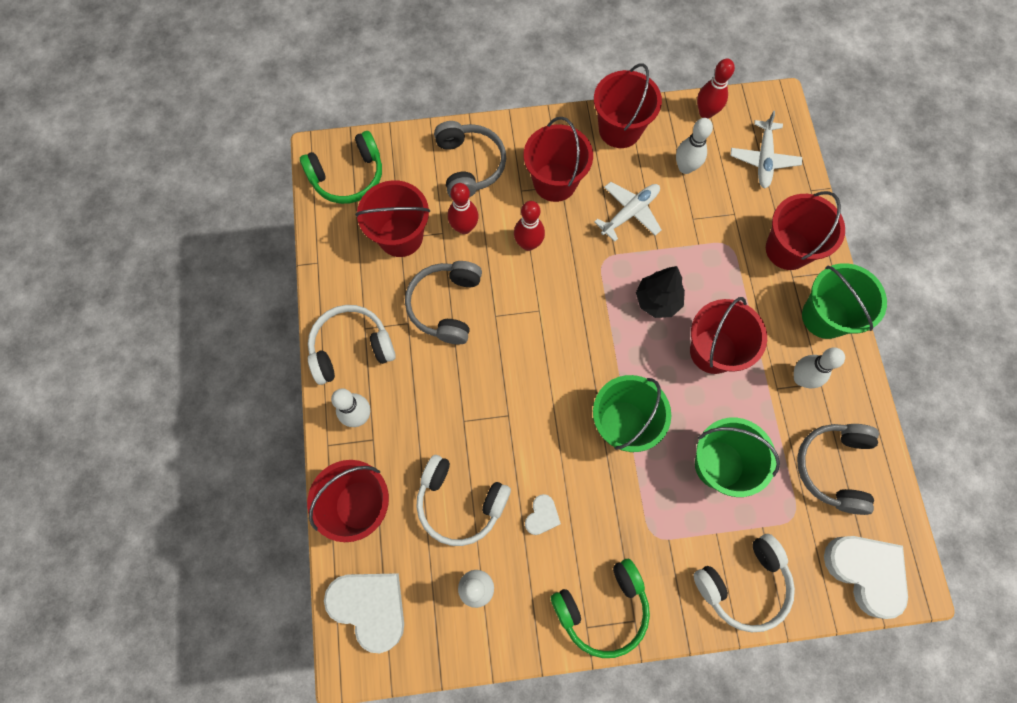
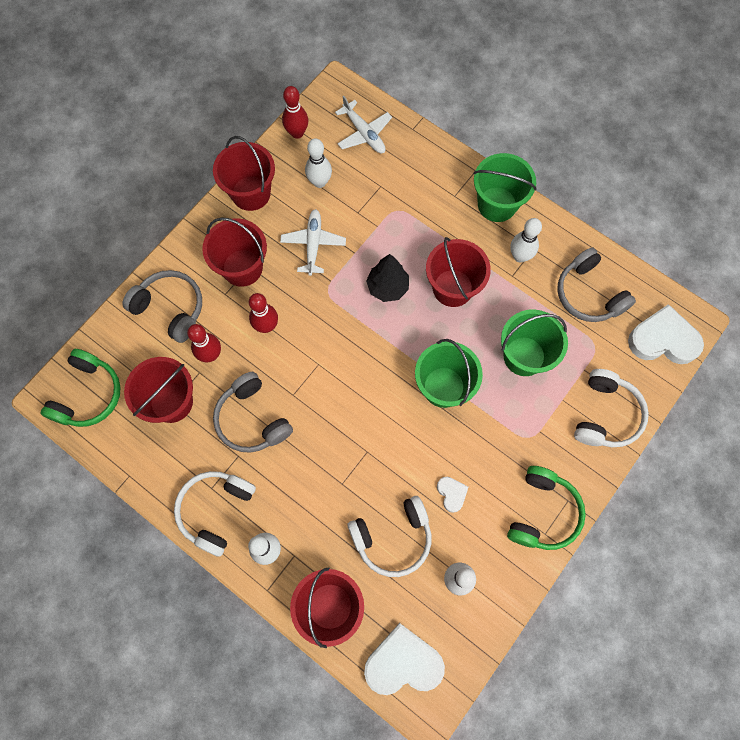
camera: 45 degrees left, 0 degrees up
red bucket [766,191,845,270] -> none

